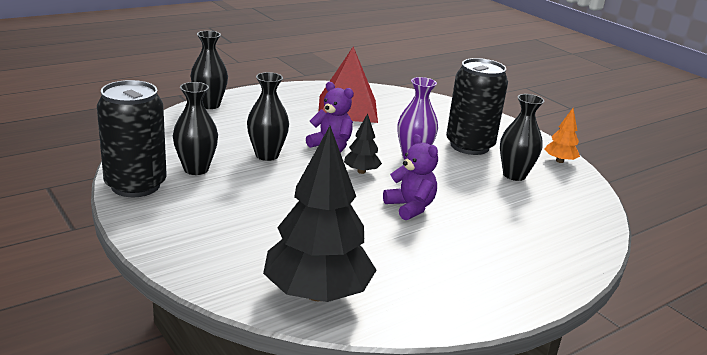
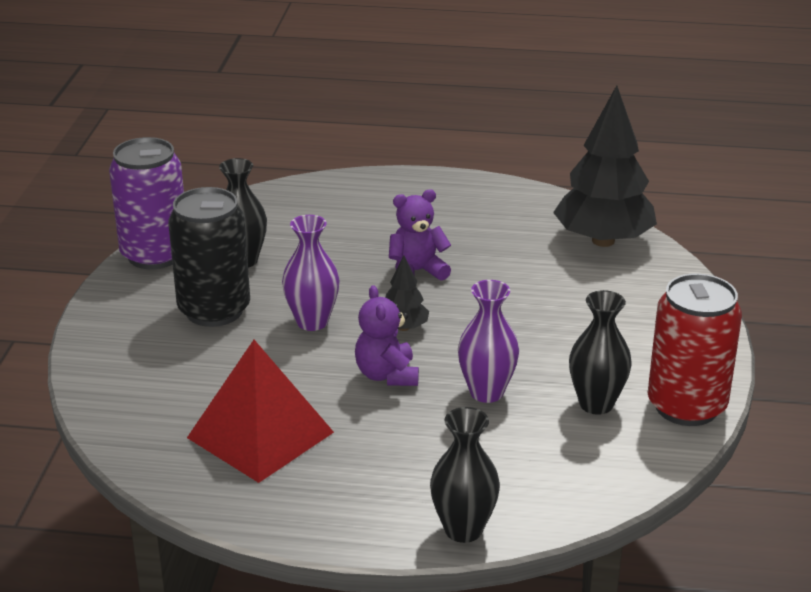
camera: 135 degrees left, 5 degrees up
black can [97,80,167,197] -> red can [648,274,742,426]
black vase [247,72,289,161] -> purple vase [458,280,519,403]
purple teddy bear [383,134,438,220] -> purple teddy bear turned 60 degrees clockwise [389,190,451,281]
orange tree [544,108,580,163] -> purple can [109,137,184,269]

